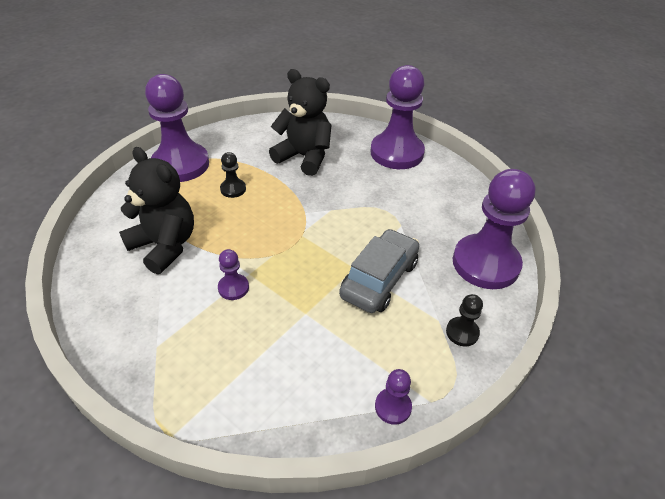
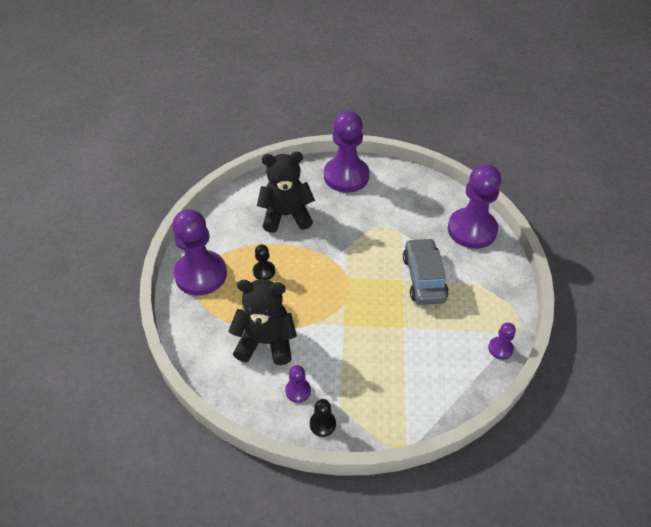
camera: 35 degrees left, 5 degrees up
purple pawn [218,249,249,300] -> purple pawn moved to [285,365,311,403]
black pawn [446,294,483,346] -> black pawn moved to [310,399,336,437]

